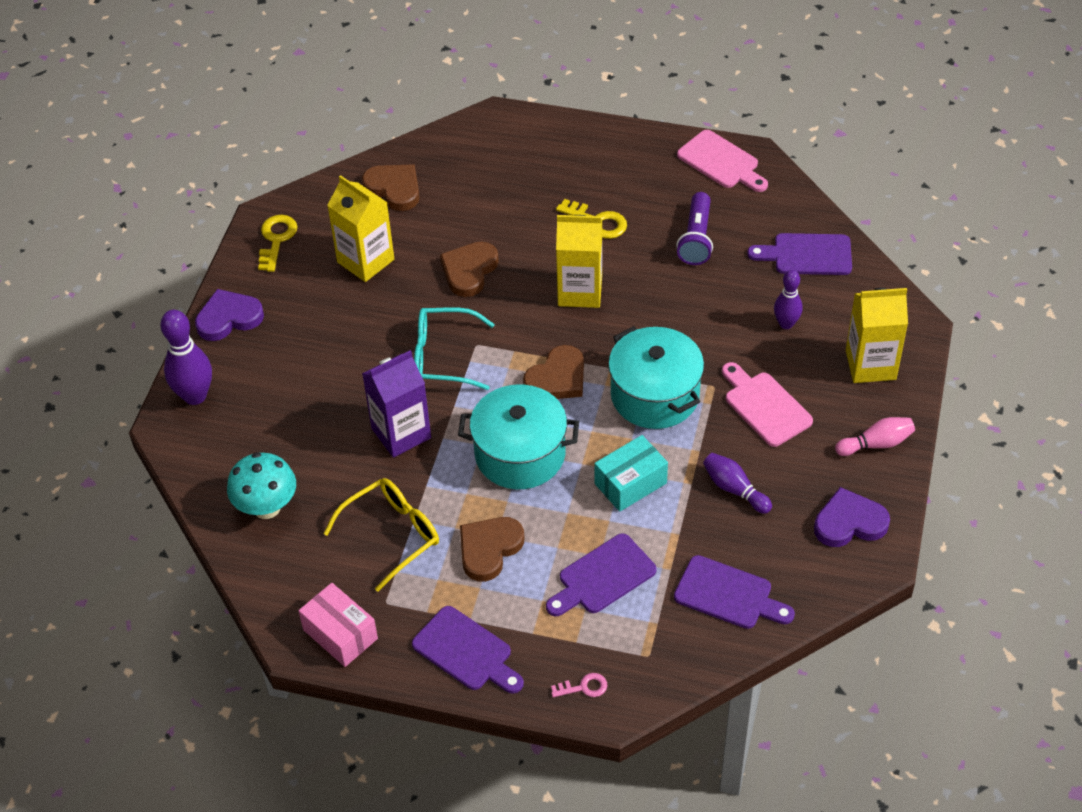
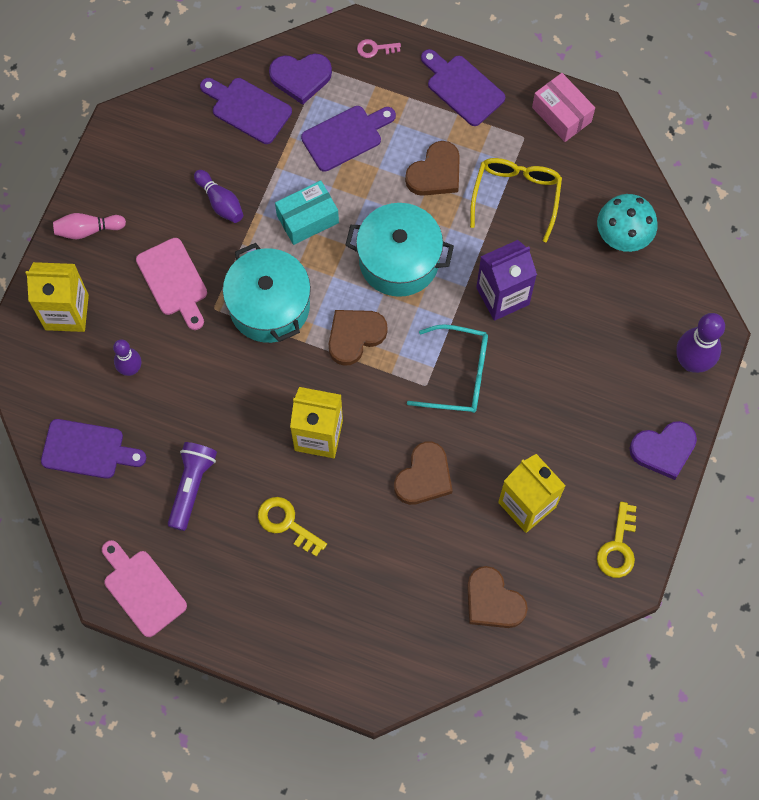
camera: 175 degrees left, 20 degrees up
yellow glasses [323,478,439,592] -> yellow glasses turned 135 degrees clockwise [470,158,562,242]
purple heart [814,487,890,547] -> purple heart moved to [269,53,332,105]

